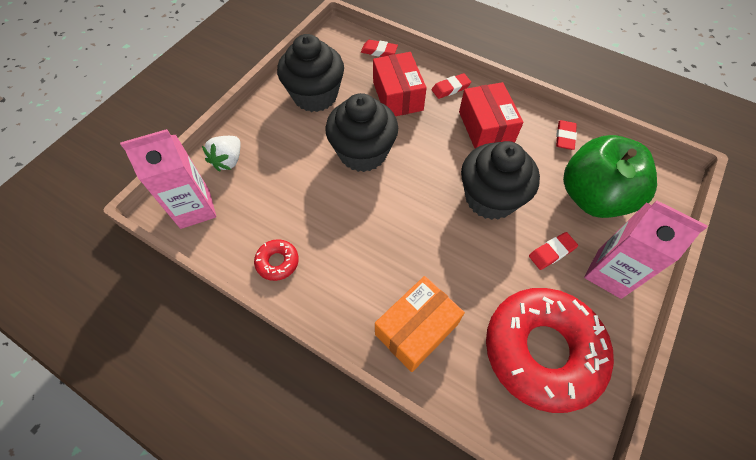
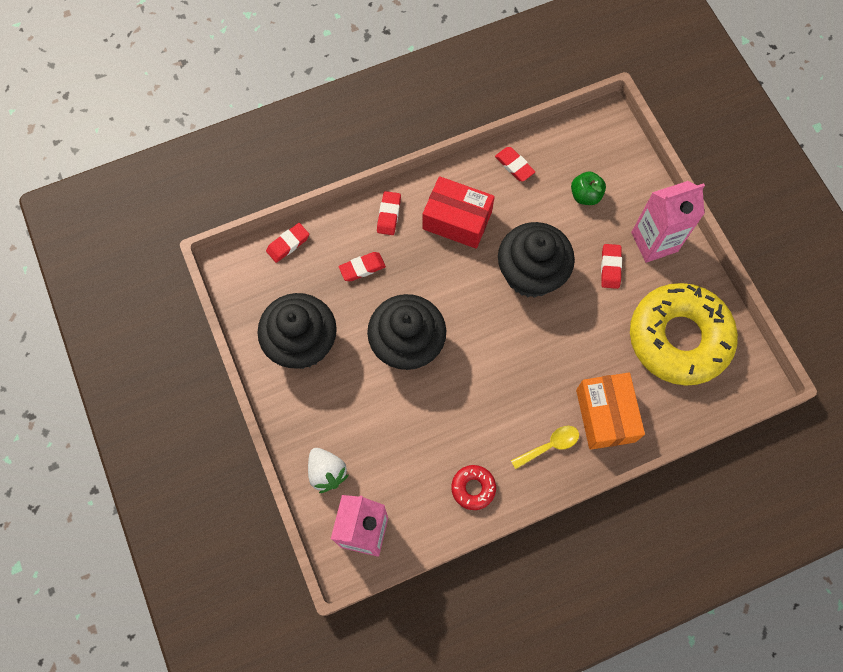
camera: 55 degrees left, 10 degrees up
red box [373,52,427,116] -> red eraser [339,252,386,281]
red donut [486,288,614,413] -> yellow donut [630,283,738,386]
green apple [563,135,657,218] -> green apple [571,171,606,205], size x0.43
none -> yellow spoon [511,426,579,469]

